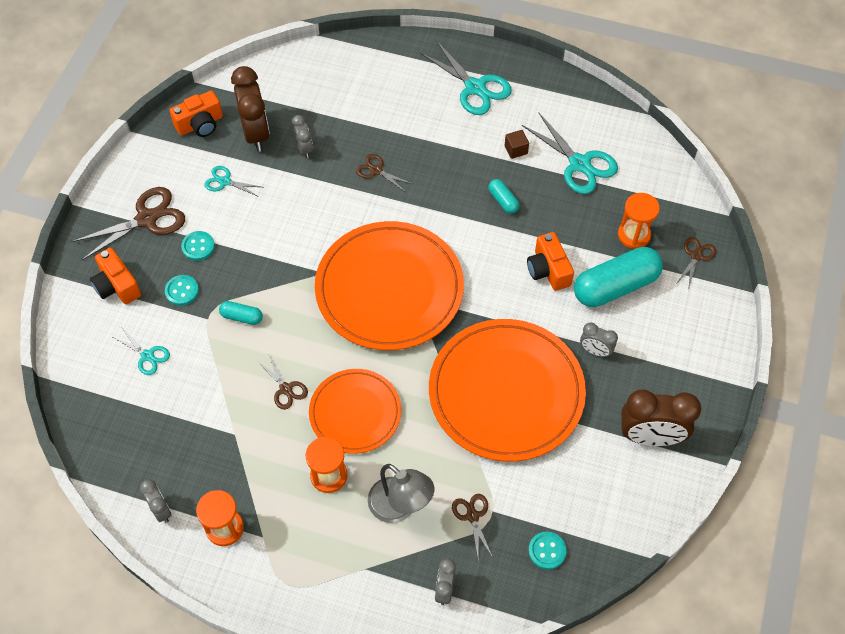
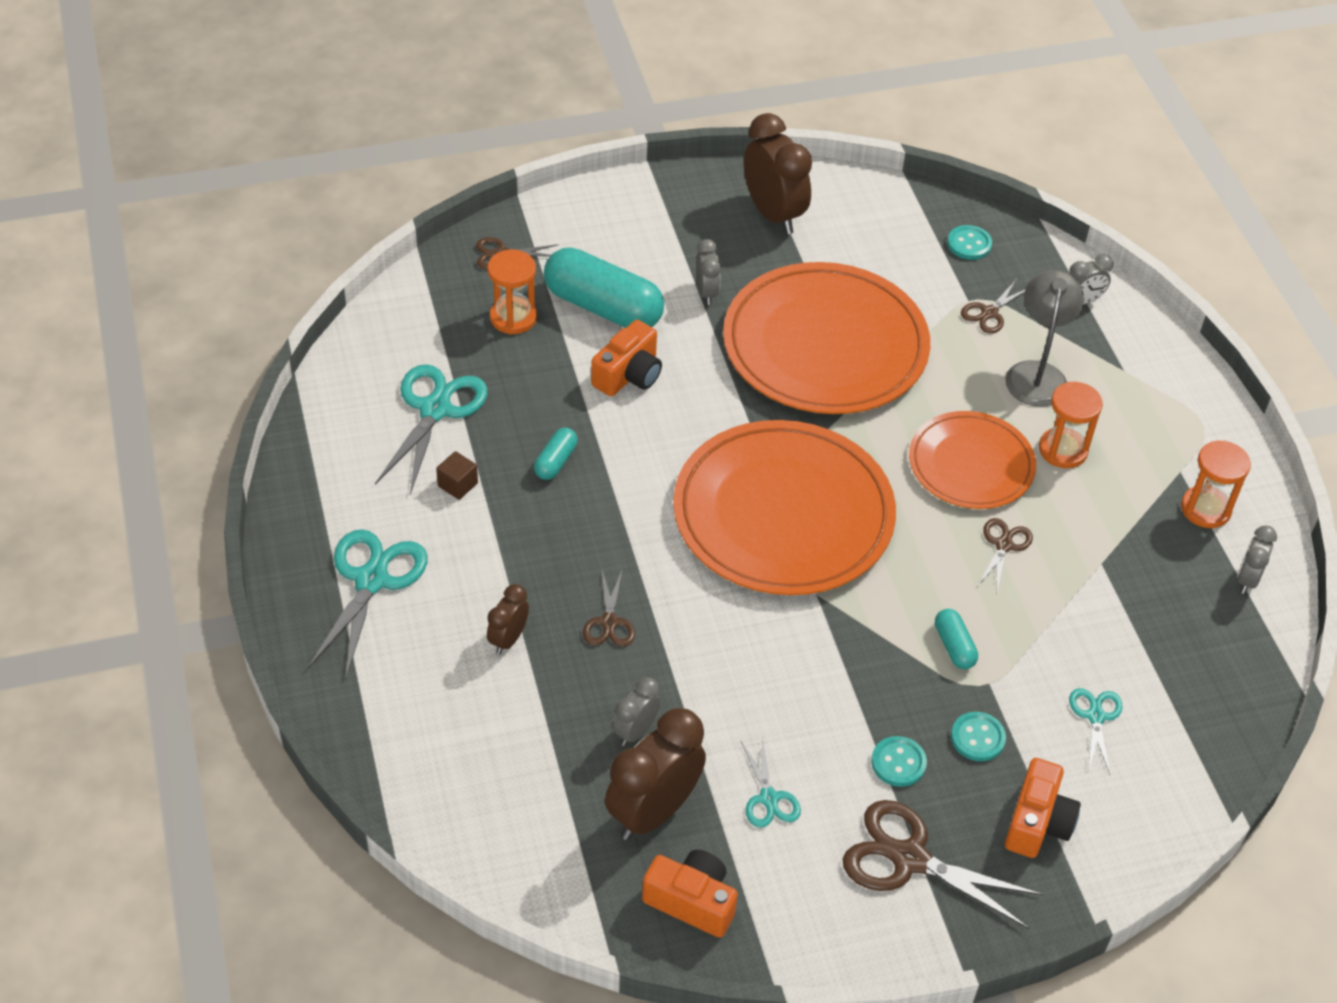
camera: 125 degrees left, 10 degrees down
none -> brown clock [487,584,529,655]

